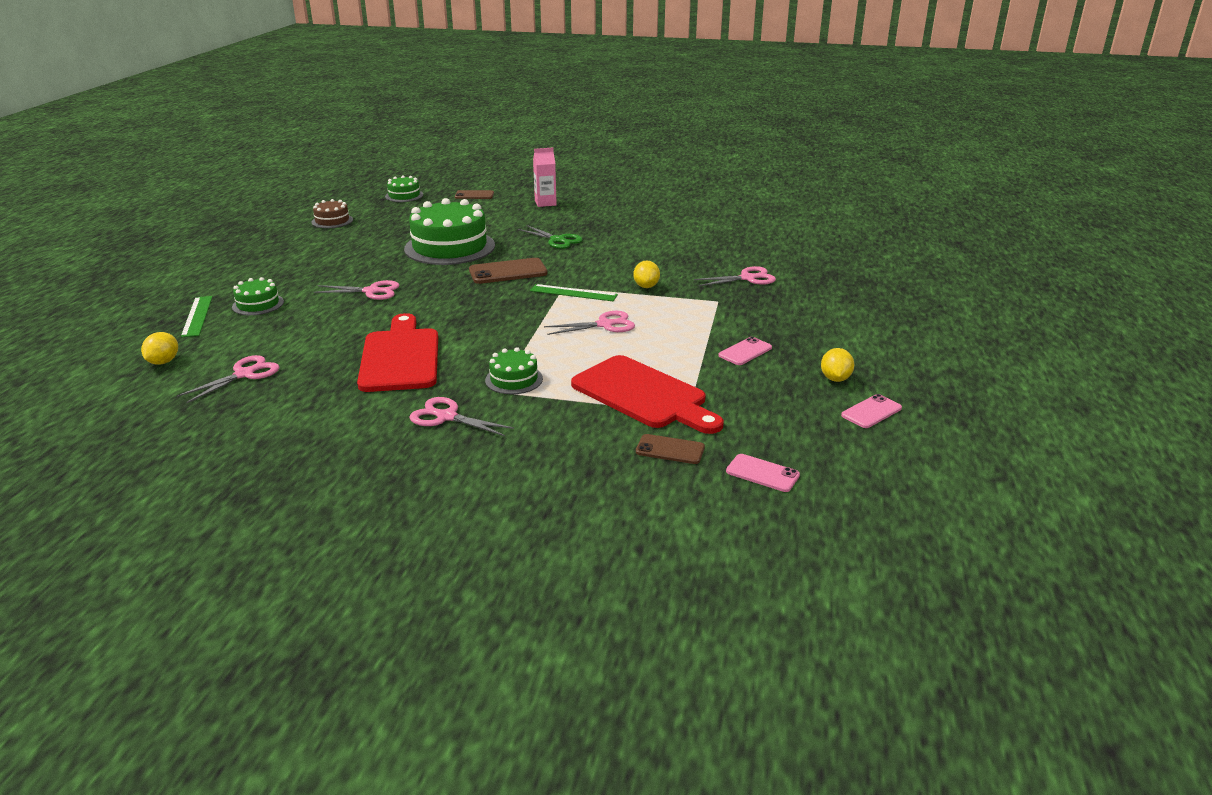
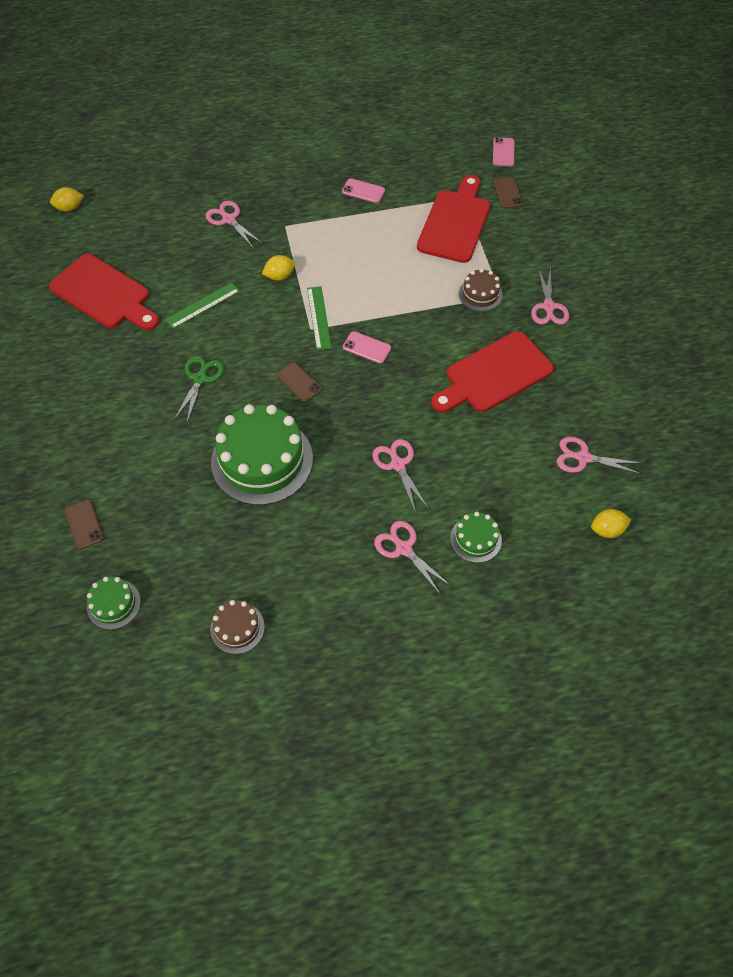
camera: 115 degrees left, 30 degrees up
green ruler [181,296,213,337] -> green ruler moved to [165,282,240,329]
brown phone [469,258,548,284] -> brown phone [276,362,322,402], size x0.62
green cake [485,347,543,394] -> brown cake [459,269,503,311]
pink carton [533,148,557,207] -> none
pink scissors [544,311,635,335] -> pink scissors moved to [374,521,451,595]
yellow lemon [821,348,854,382] -> yellow lemon moved to [50,187,84,212]
pink phone [841,394,902,428] -> pink phone moved to [343,331,391,364]
none -> red cutting board [49,254,159,331]

